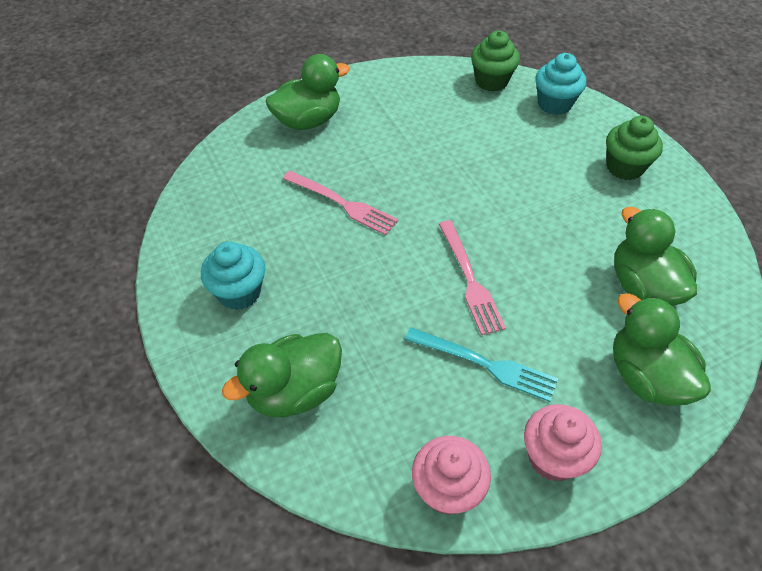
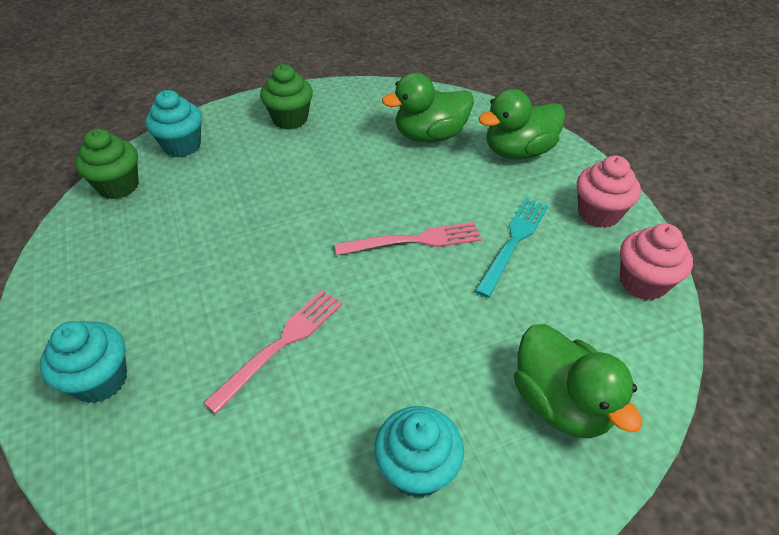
camera: 85 degrees left, 5 degrees down
green duck [266,54,350,130] -> turquoise cupcake [40,321,127,403]

